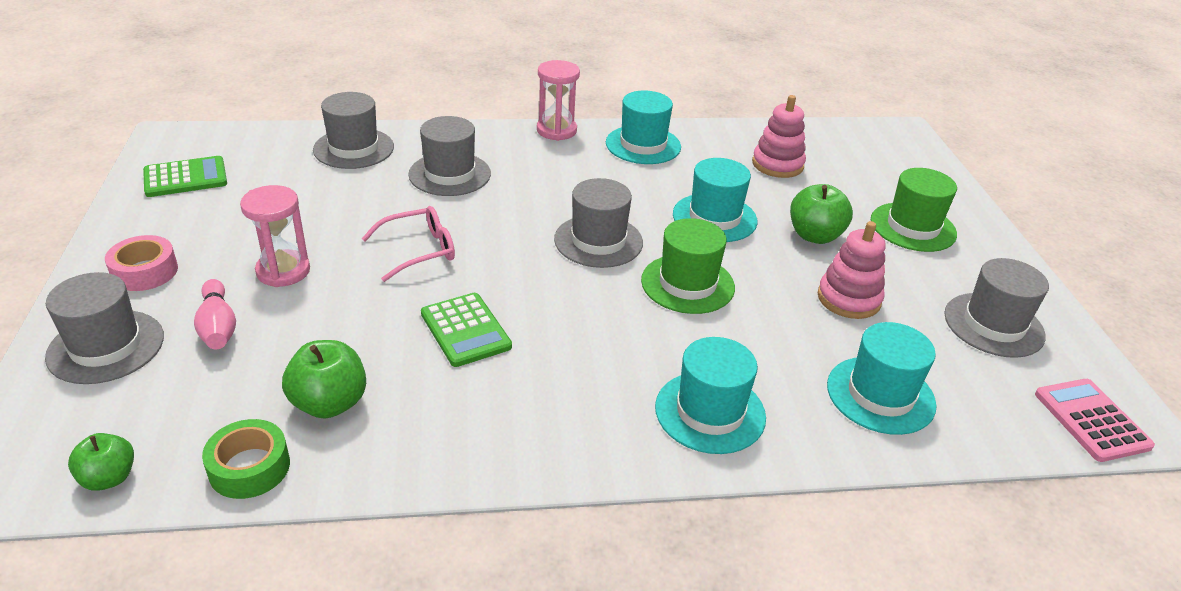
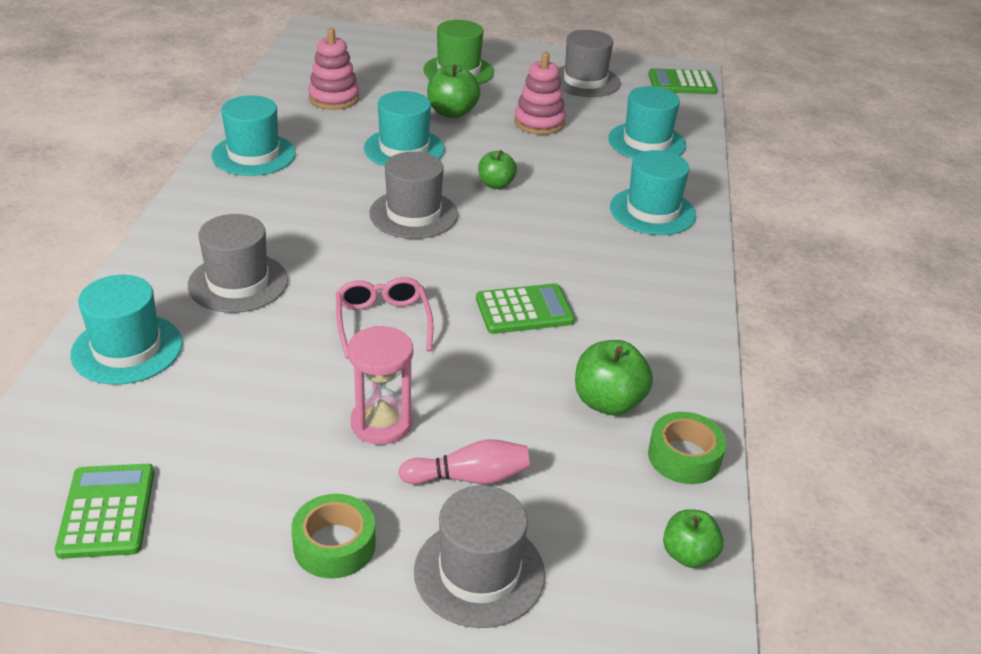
camera: 75 degrees left, 0 degrees up
pink tape [105,235,178,291] -> green tape [291,494,376,579]
grey hat [313,92,394,169] -> turquoise hat [70,275,183,384]
pink hourglass [537,60,580,141] -> none
green hat [641,218,735,314] -> green apple [478,150,517,189]
pink calculator [1035,379,1155,462] -> green calculator [648,68,717,94]

